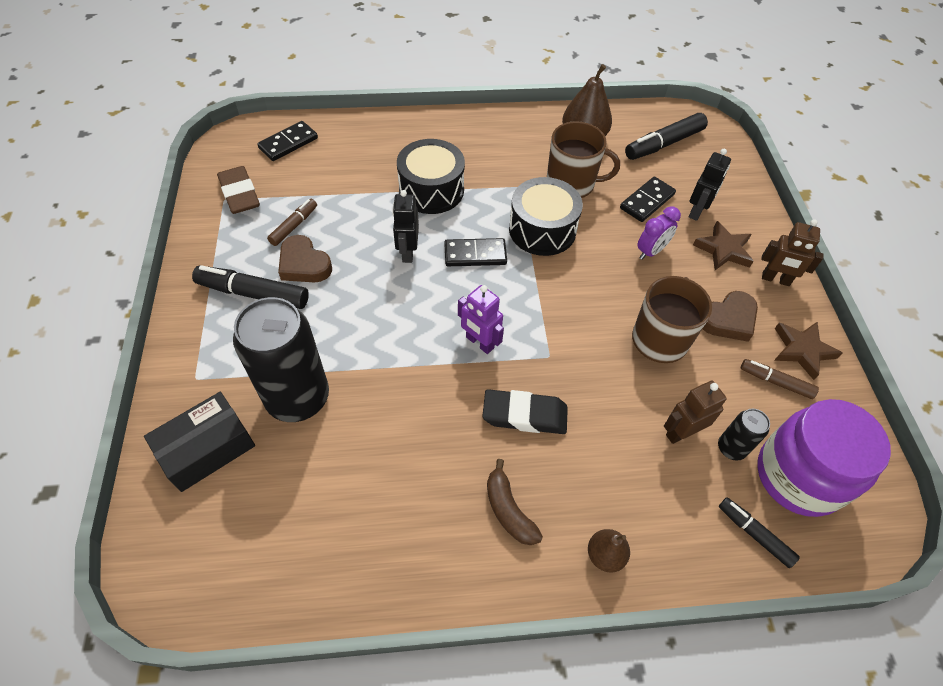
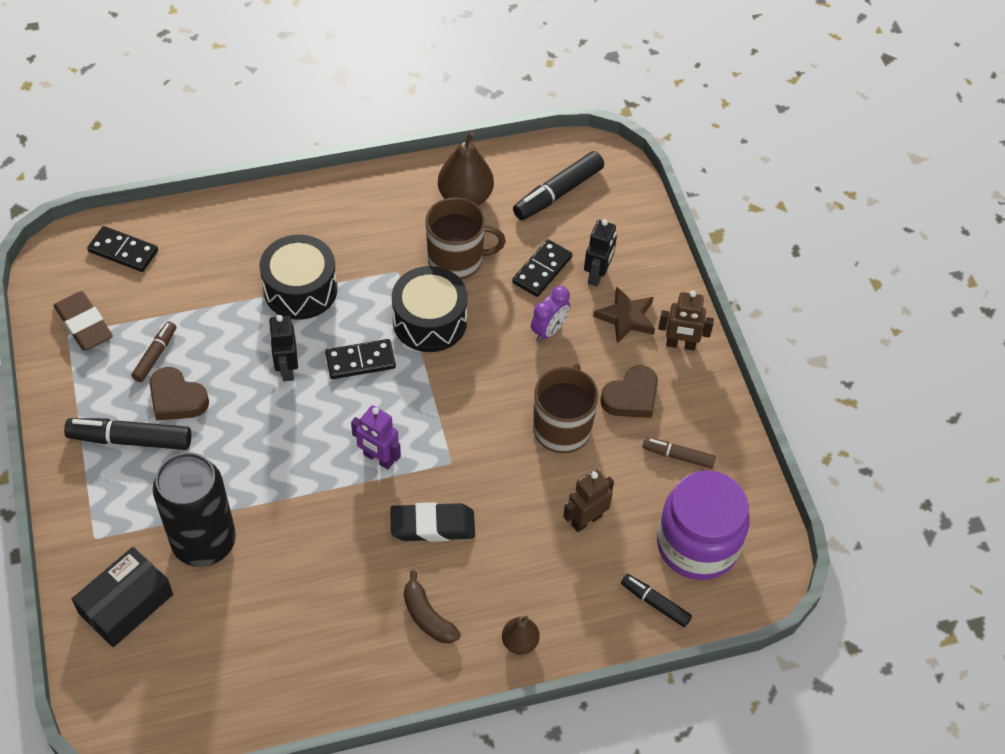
camera: 10 degrees left, 0 degrees up
black domino [257,121,318,161] -> black domino turned 75 degrees clockwise [87,226,158,272]
black can [718,409,770,461] -> none
brown star [774,322,842,380] -> none

